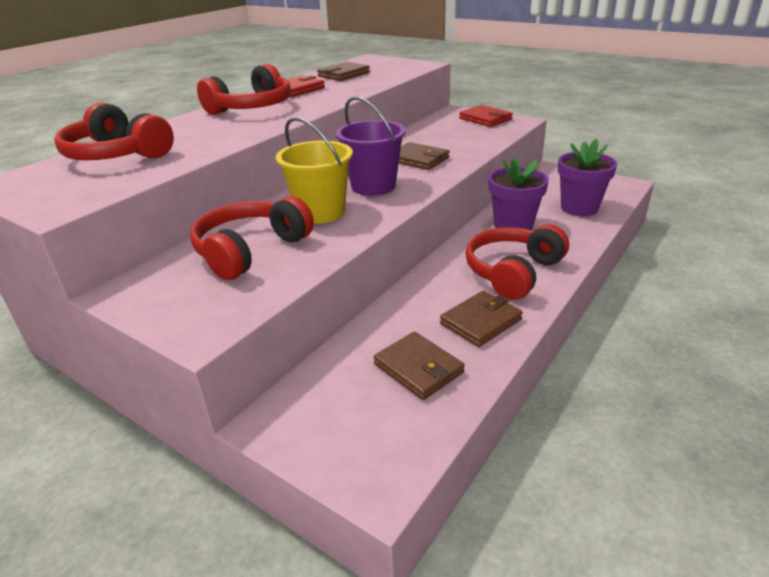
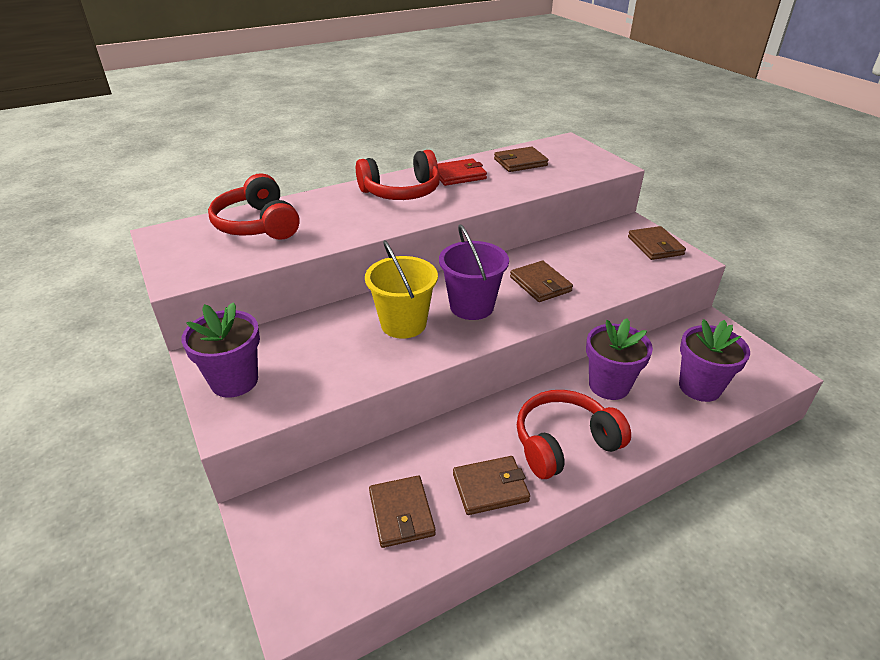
camera: 25 degrees right, 5 degrees up
red headphones [191,196,314,280] -> none
red wallet [459,105,513,127] -> brown wallet [628,226,686,260]
none -> purple flower pot [181,302,260,398]

